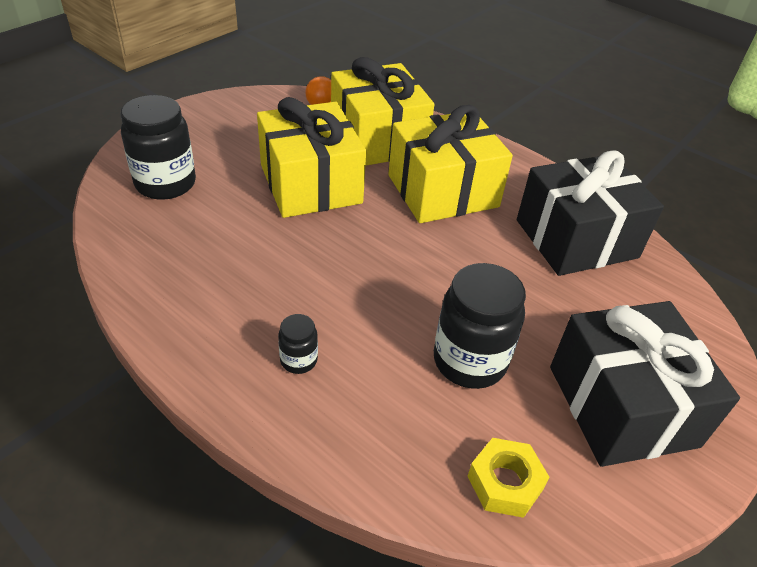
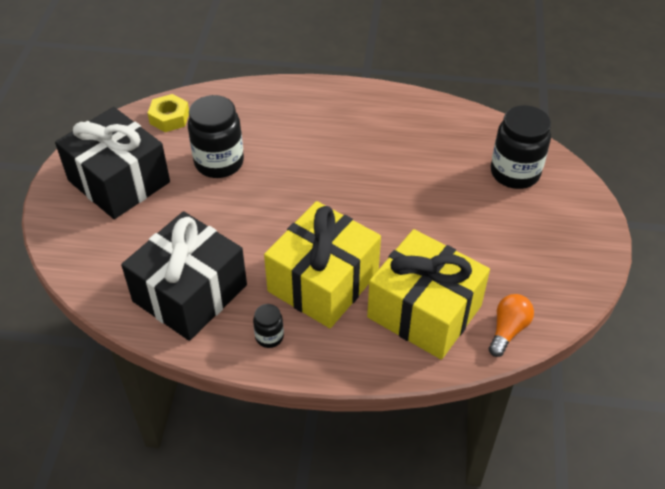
camera: 150 degrees right, 5 degrees up
yellow gift [257,97,366,218] -> none
black jar [278,314,318,374] -> black jar moved to [253,304,284,348]

